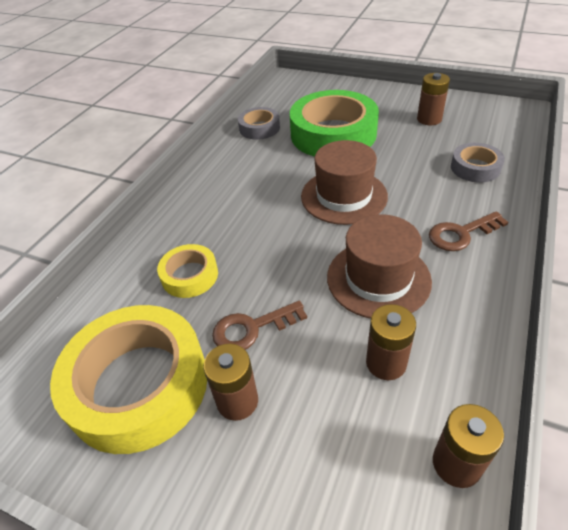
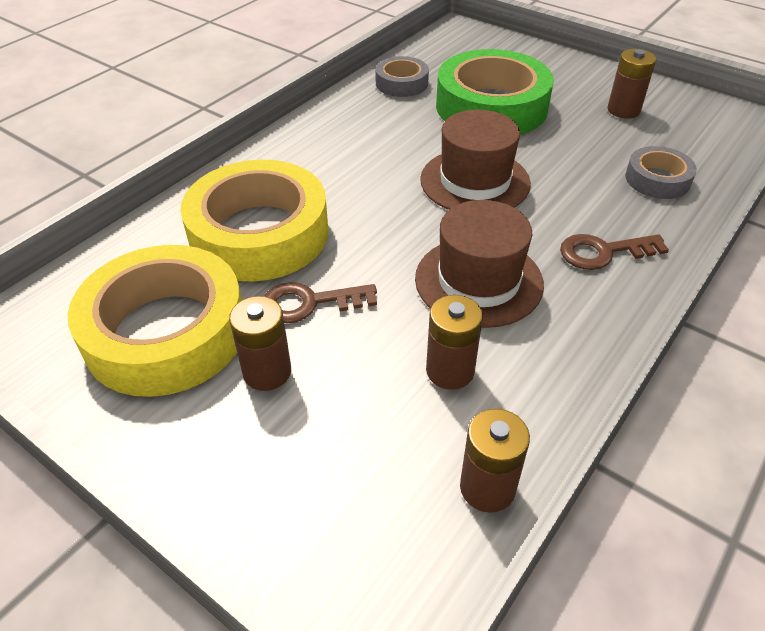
camera: 10 degrees right, 0 degrees up
yellow tape [157,244,218,298] -> yellow tape [180,160,328,282], size x2.02

